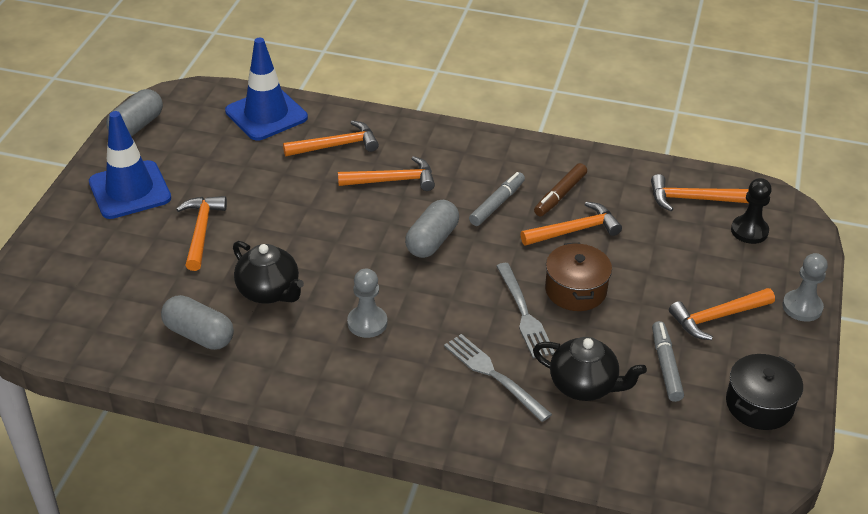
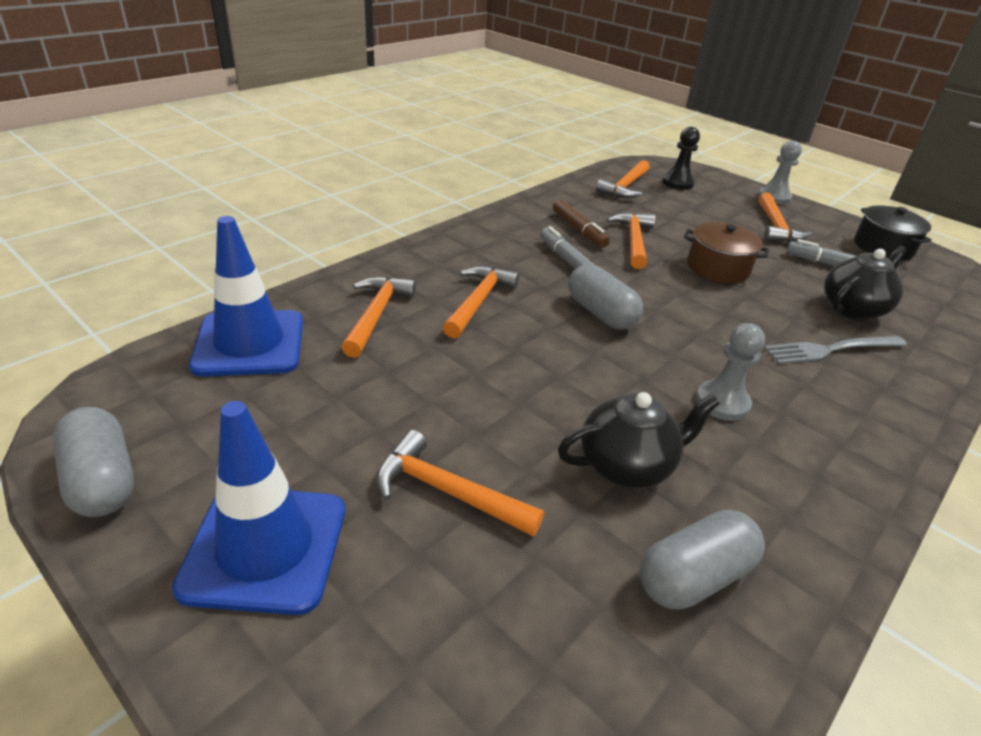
camera: 65 degrees left, 5 degrees down
grey fork [496,263,555,358] -> none

